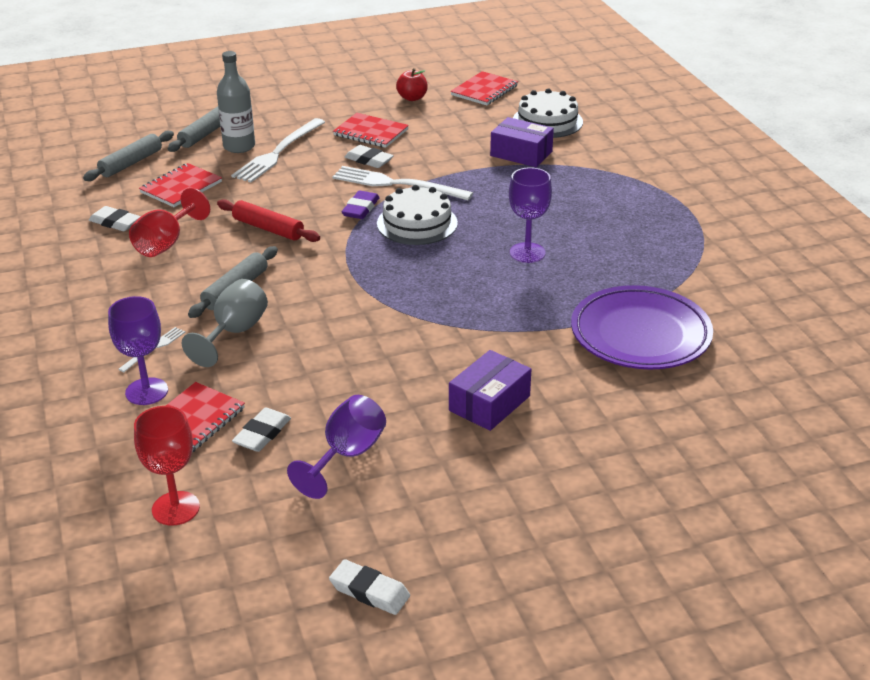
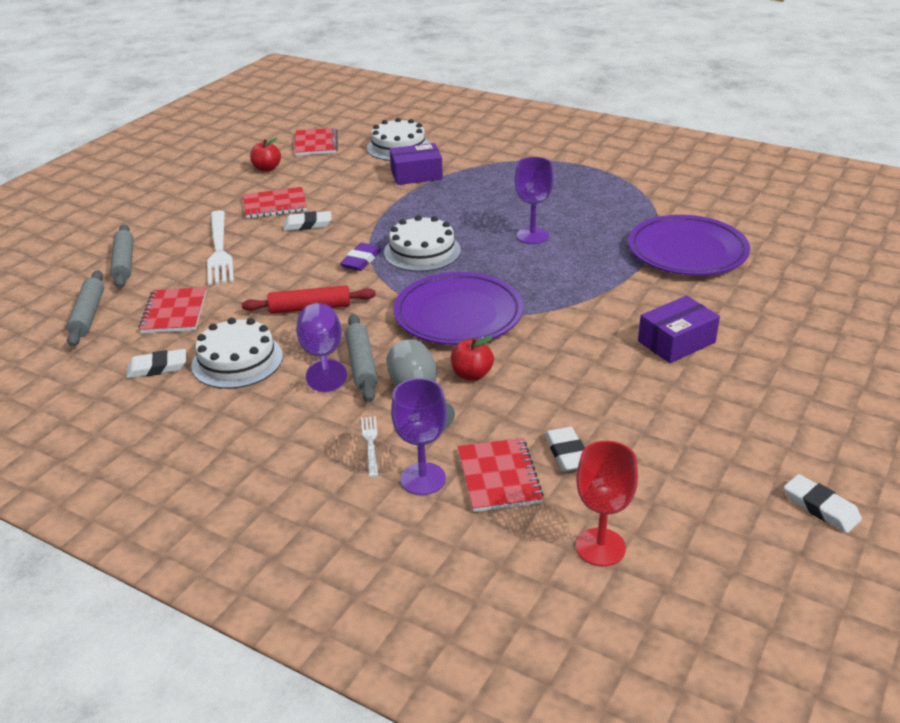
camera: 40 degrees left, 0 degrees up
red goblet [129,188,210,257] -> white cake [191,318,283,389]
grey bottle [217,51,255,153] -> none
purple goblet [287,395,386,499] -> purple goblet moved to [296,303,347,392]
white eraser [329,559,410,615] -> white eraser turned 60 degrees clockwise [784,474,862,533]
white fork [332,166,473,200] -> none
purple eraser [341,191,380,219] -> purple eraser turned 45 degrees clockwise [340,243,381,271]
purple box [449,350,531,431] -> purple box turned 60 degrees clockwise [638,296,720,363]
none -> purple plate [393,272,523,345]
none -> red apple [451,336,494,381]

